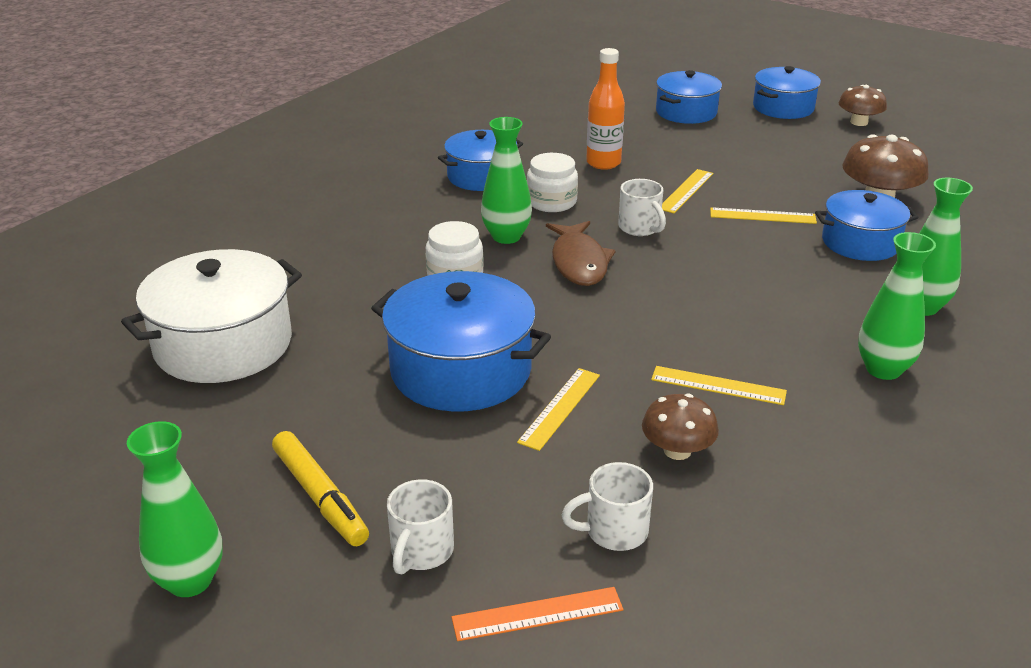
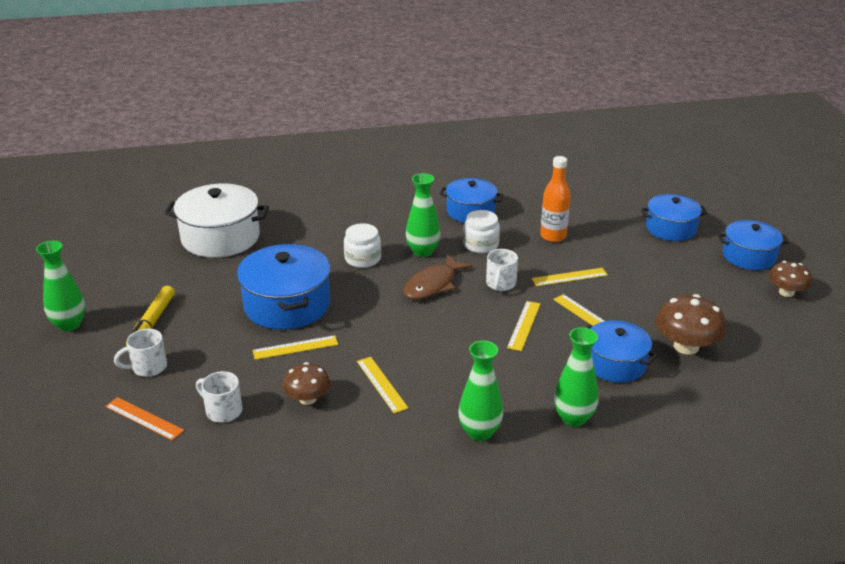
camera: 45 degrees right, 0 degrees up
none -> yellow ruler [507,301,540,351]

